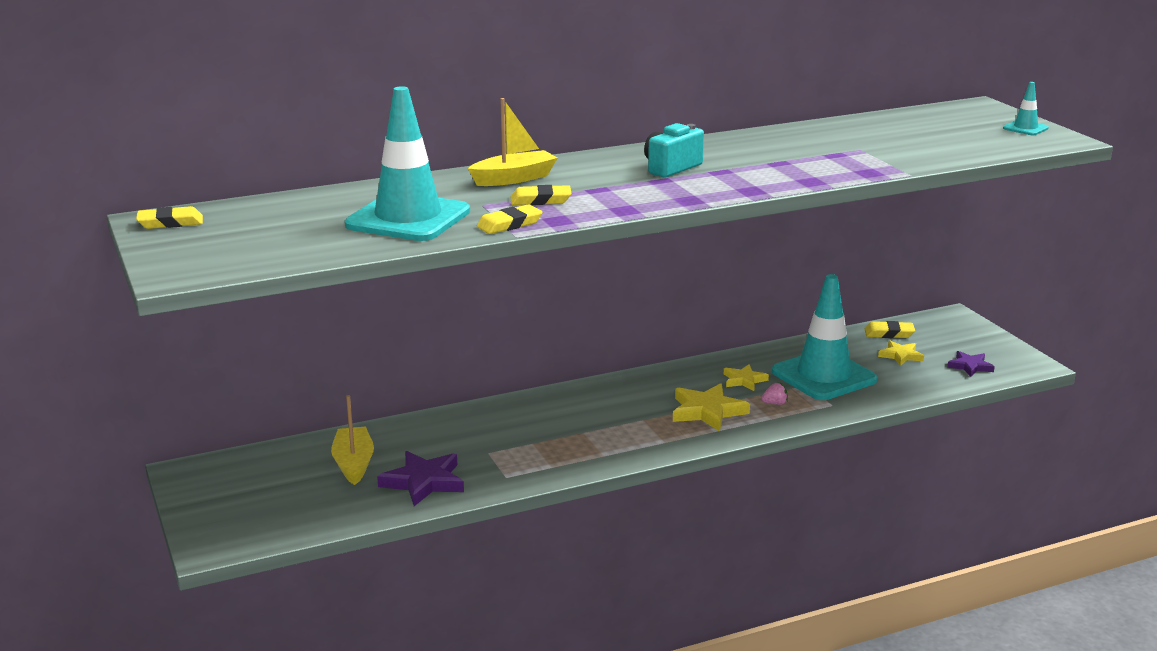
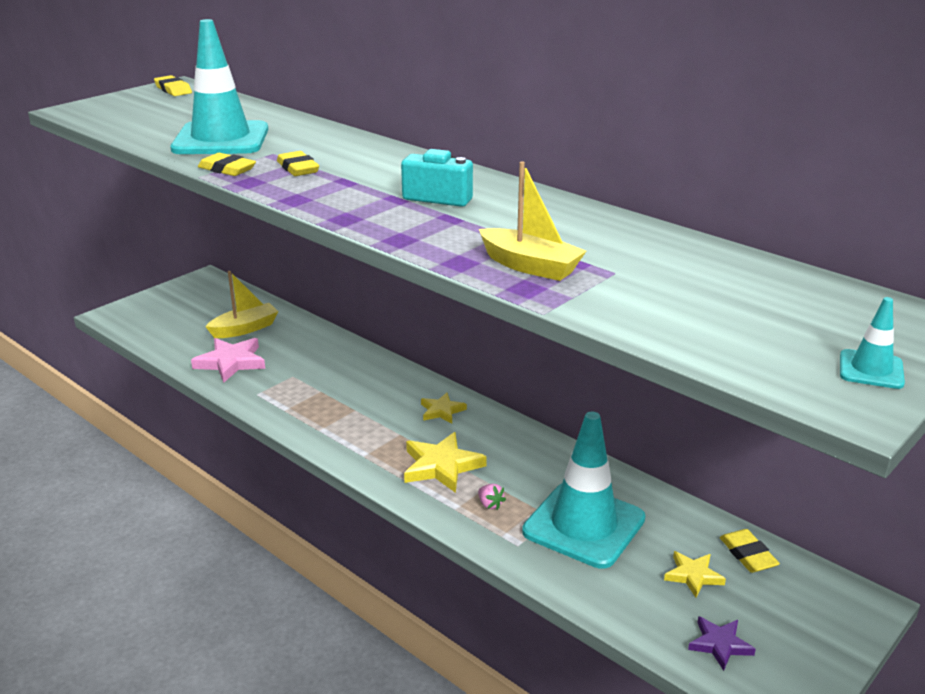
camera: 65 degrees right, 5 degrees up
purple star [377,451,464,506] -> pink star [191,338,265,383]
yellow boat [468,98,557,186] -> yellow boat moved to [479,161,586,281]
yellow star [724,364,769,391] -> yellow star moved to [421,393,467,424]

